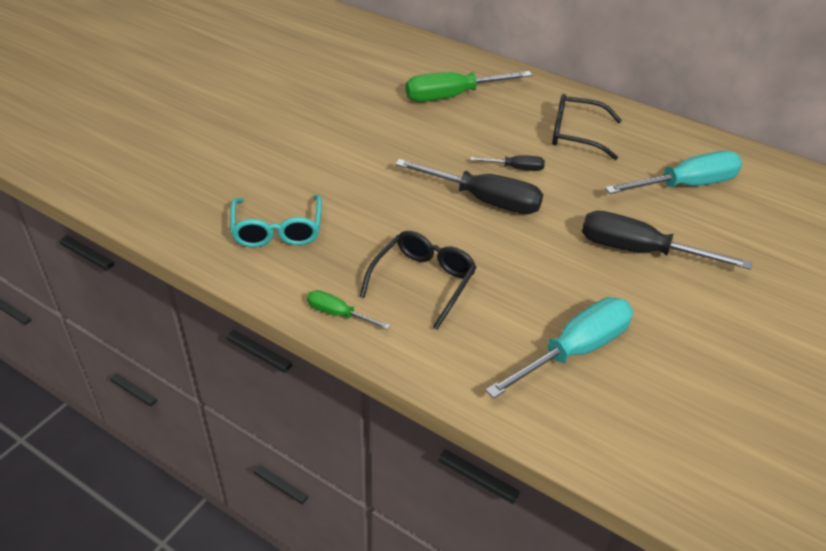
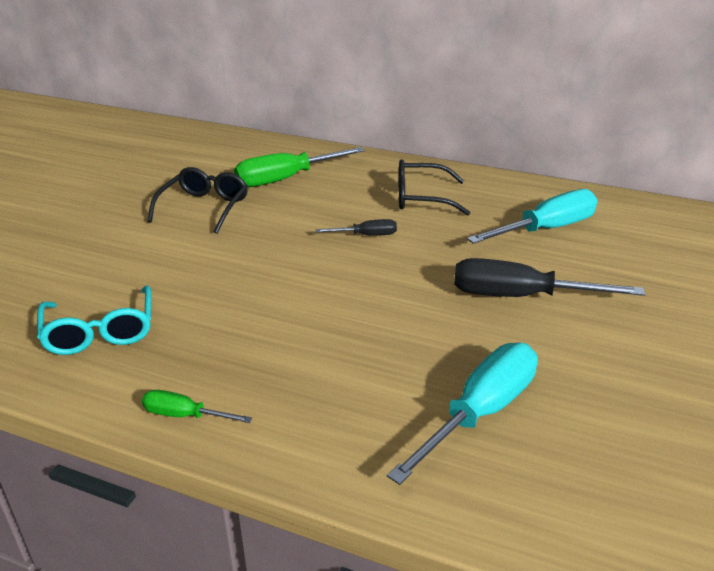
camera: 10 degrees left, 10 degrees down
black glasses [359,231,476,329] -> black glasses moved to [147,167,248,234]
black screwdriver [395,159,543,214] -> none

